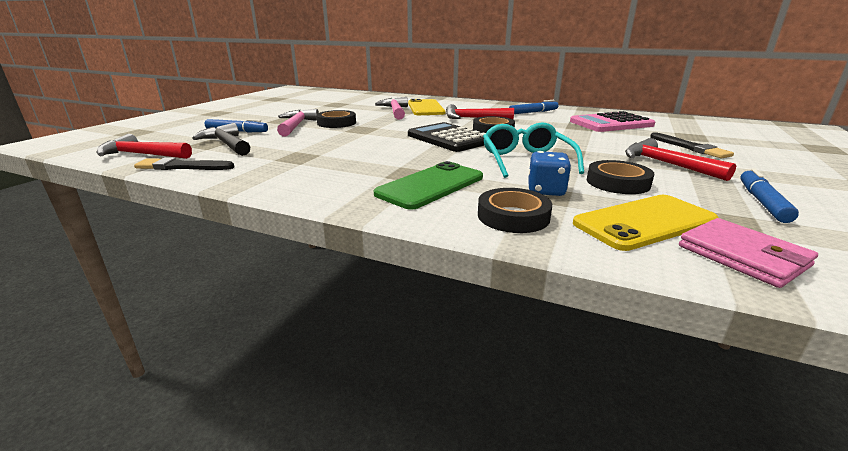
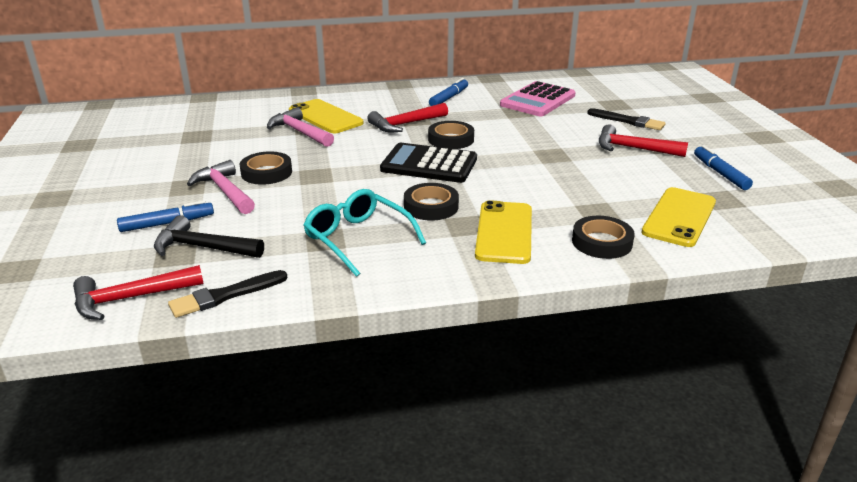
camera: 35 degrees left, 5 degrees up
green phone [374,161,483,210] -> yellow phone [475,200,532,264]
turquoise glasses [483,122,584,178] -> turquoise glasses moved to [303,189,426,277]
blue dice [528,151,571,196] -> none
black tape [587,160,654,194] -> black tape moved to [404,183,459,221]
pink wallet [679,218,818,288] -> none

